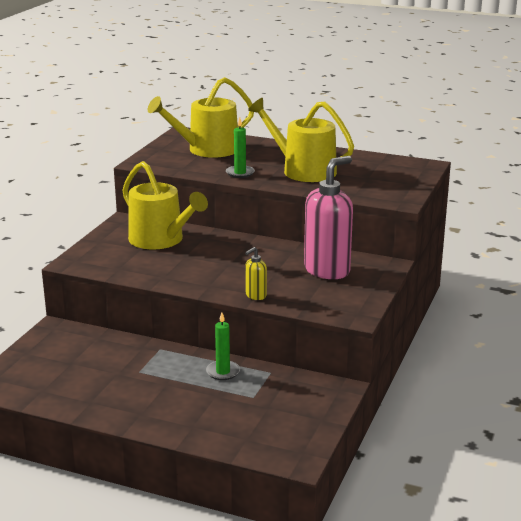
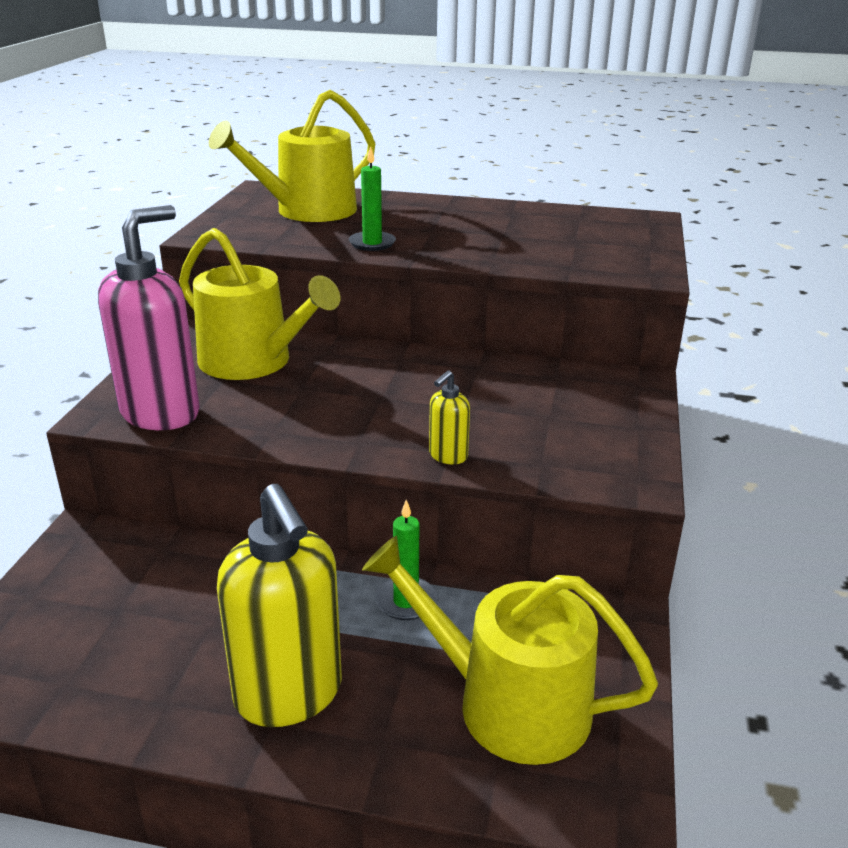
camera: 10 degrees left, 5 degrees up
yellow watering can [248,98,354,182] -> yellow watering can moved to [362,536,658,765]
pink soap dispenser [304,156,353,279] -> pink soap dispenser moved to [98,205,200,430]
none -> yellow soap dispenser [217,484,342,727]

